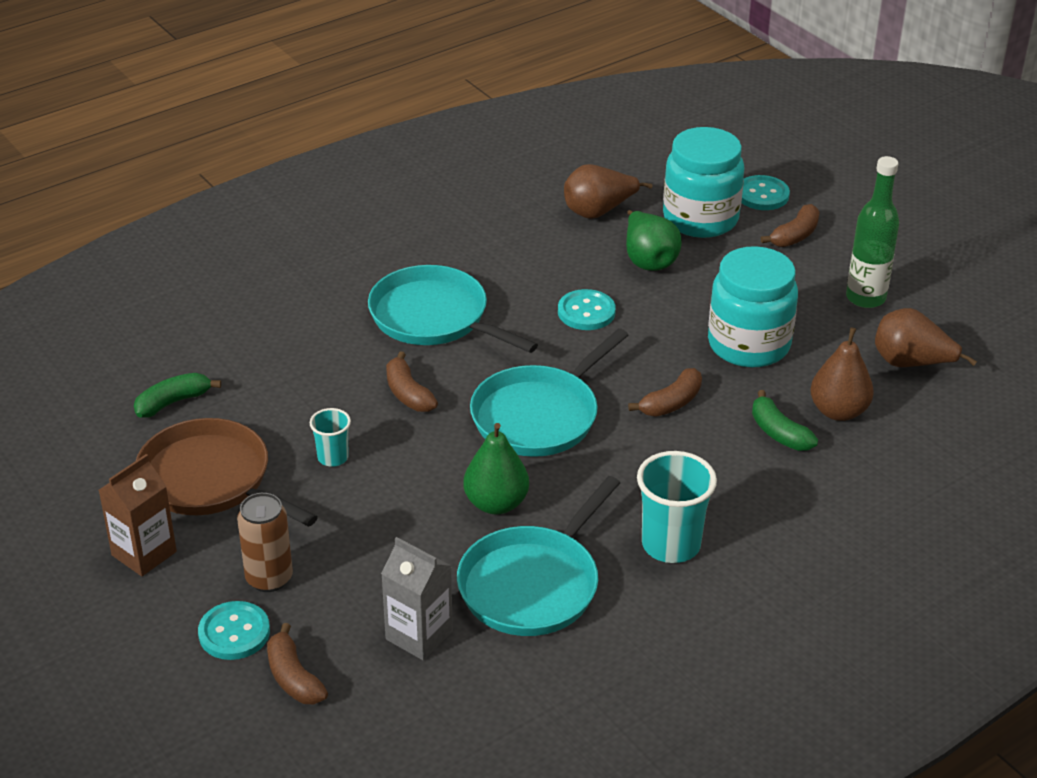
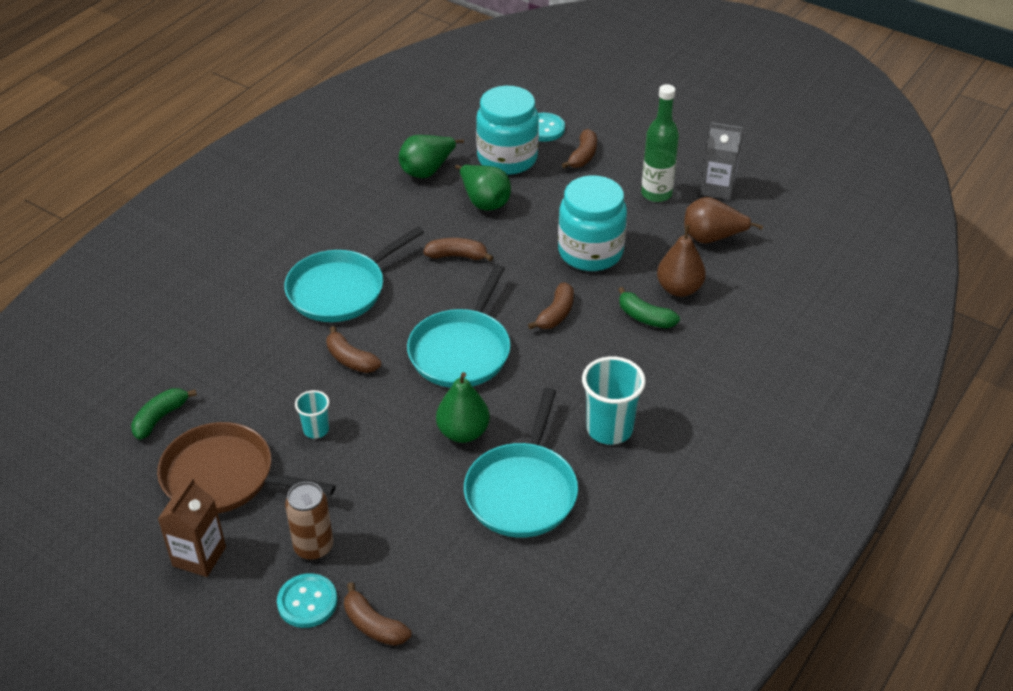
camera: 20 degrees left, 5 degrees up
turquoise pan [368,265,538,353] -> turquoise pan turned 60 degrees counterclockwise [284,226,424,322]
grey carton [381,537,453,660] -> grey carton moved to [701,122,743,200]
turquoise button [558,289,616,330] -> brown banana [423,238,493,261]
brown pear [564,164,653,219] -> green pear [399,135,464,178]

